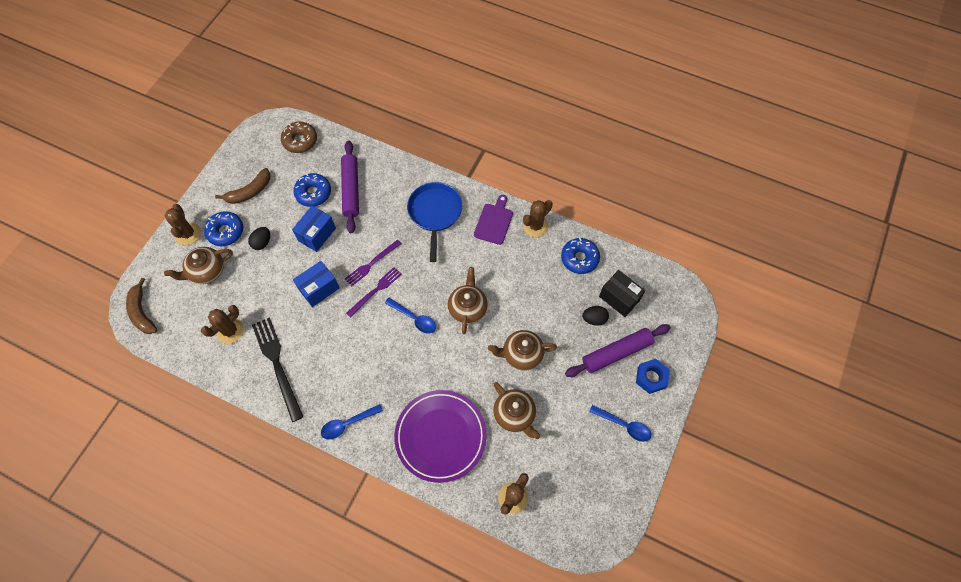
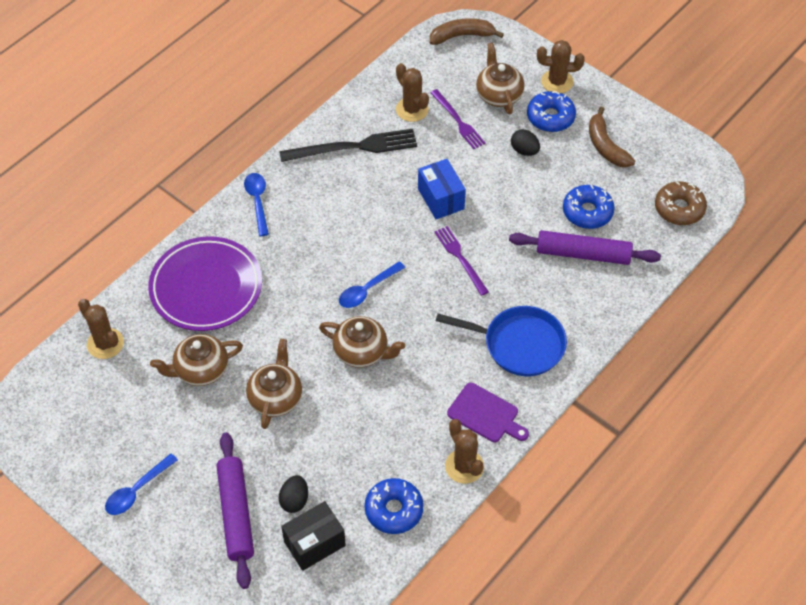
camera: 105 degrees right, 10 degrees down
blue box [292,206,336,252] -> none
purple fork [346,267,402,318] -> purple fork moved to [430,89,485,149]
blue nut [636,359,670,394] -> none

